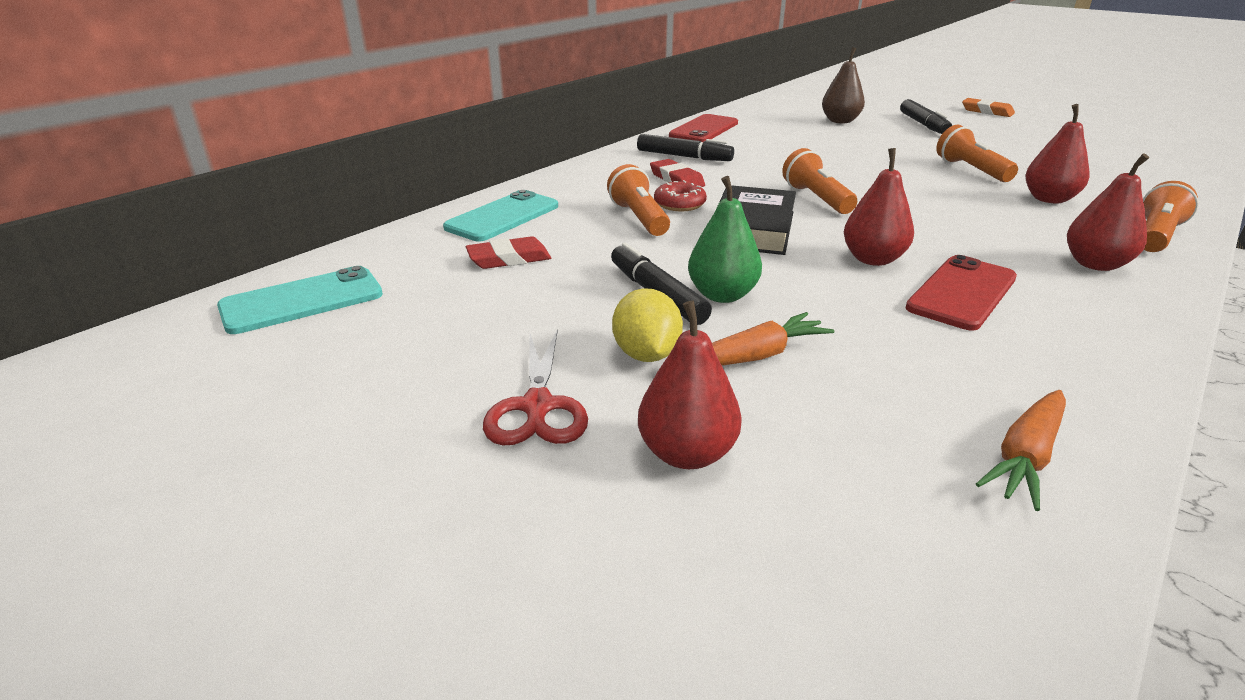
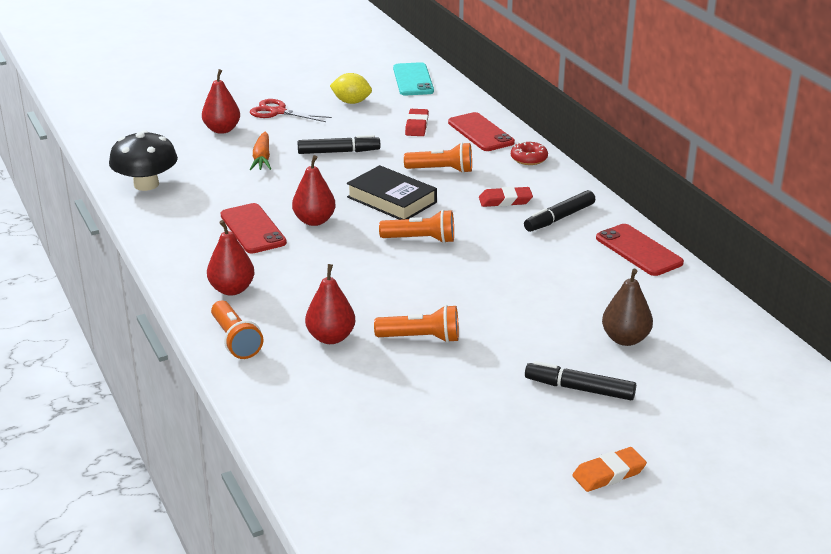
camera: 115 degrees right, 0 degrees up
turquoise phone [443,190,558,241] -> red phone [448,112,515,151]
yellow lemon [612,288,683,362] -> yellow lemon moved to [330,73,372,104]
red donut [654,180,707,211] -> red donut moved to [511,141,548,165]
green pear [688,176,762,303] -> none
orange carrot [976,390,1066,511] -> black mushroom [109,130,178,191]

